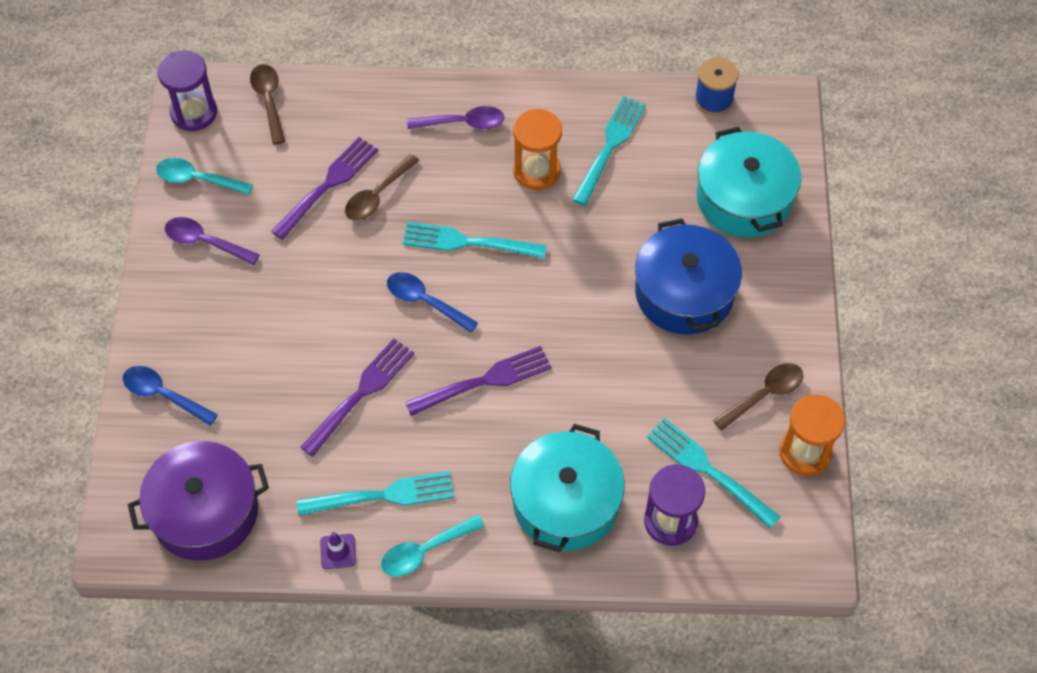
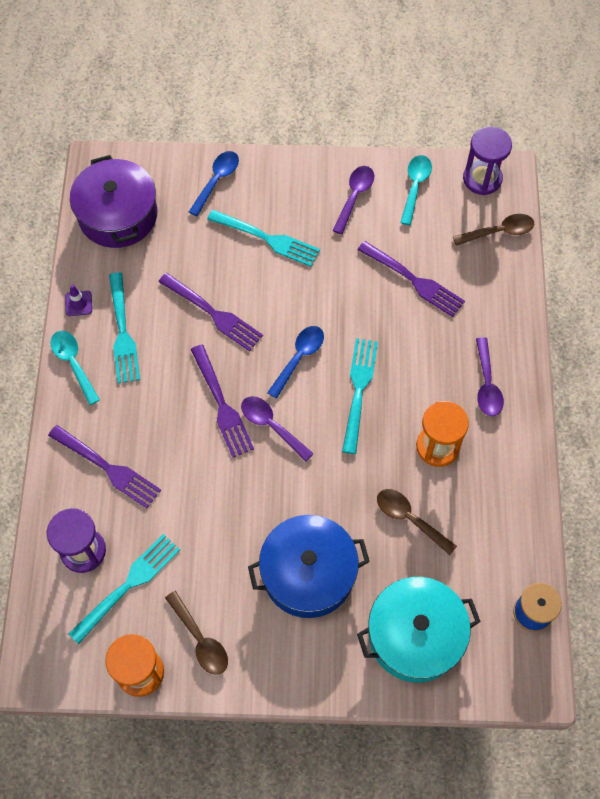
camera: 90 degrees right, 5 degrees up
brown spoon [345,154,420,221] -> brown spoon moved to [377,489,457,555]
turquoise pot [510,424,625,552] -> purple fork [48,425,161,508]
turquoise fork [572,96,646,206] -> turquoise fork moved to [207,210,320,267]
none -> purple spoon [241,396,314,462]

